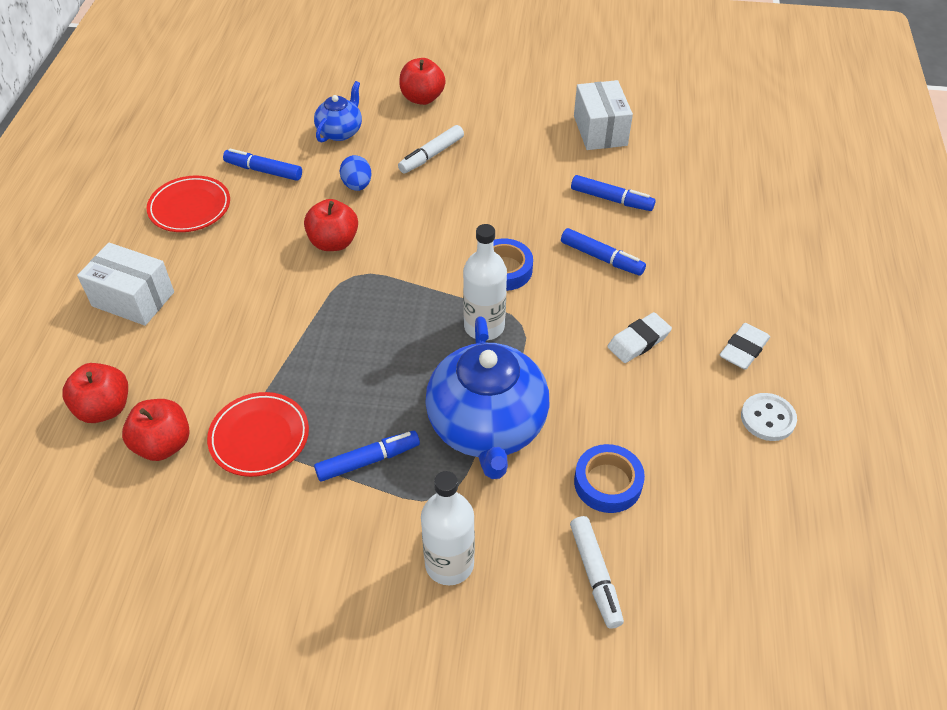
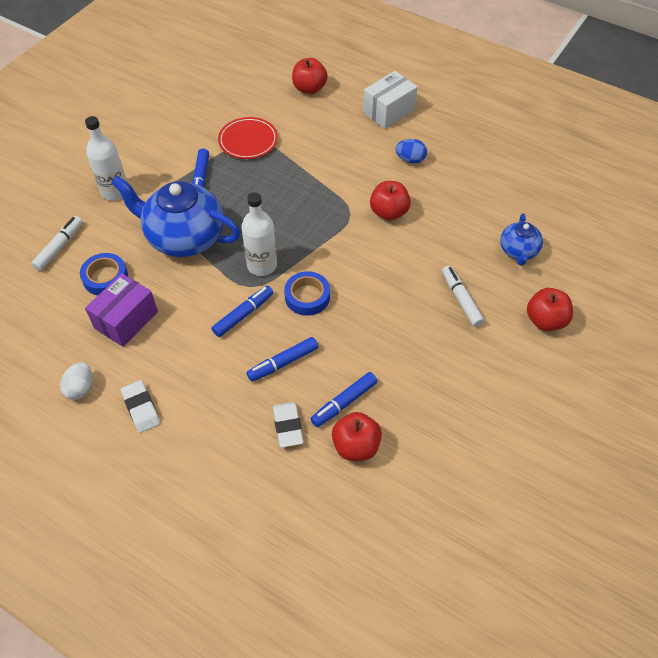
camera: 115 degrees right, 5 degrees up
red apple [122,399,190,461] -> red apple moved to [332,412,382,461]
red plate [147,176,230,232] -> none
blue marker [223,148,302,181] -> blue marker moved to [211,286,273,337]
blue teapot [314,81,362,143] -> blue teapot turned 45 degrees clockwise [500,213,543,266]
blue egg [340,155,371,191] -> blue egg moved to [396,139,427,164]
white marker [570,516,624,629] -> white marker turned 105 degrees clockwise [31,216,83,271]
white box [574,80,633,150] -> none
white eraser [607,312,672,363] -> white eraser moved to [273,402,304,448]
white button [741,393,797,441] -> white egg [60,362,92,400]
none -> purple box [85,273,158,347]

